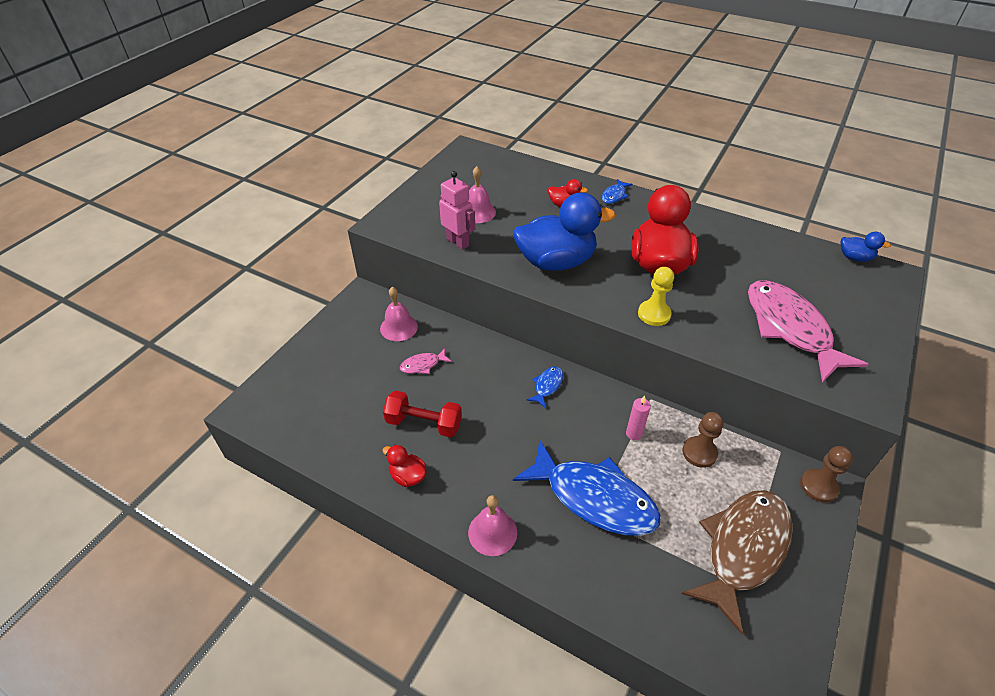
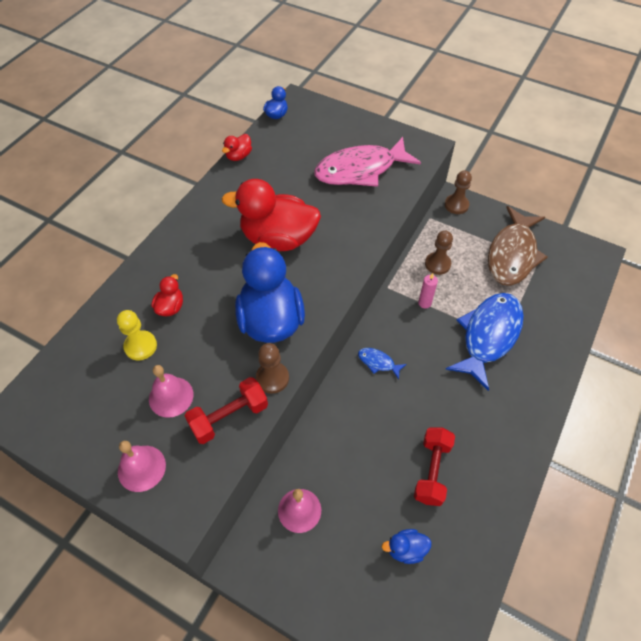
camera: 90 degrees left, 10 degrees up
red duck [383,445,427,487] -> red duck moved to [222,134,252,161]
pink fish [400,348,452,374] -> none
pink robot [439,171,475,250] -> red dumbbell [185,377,268,444]
pink bell [468,495,517,556] -> pink bell moved to [118,441,166,492]
blue fish [602,179,632,204] -> none
yellow pawn [638,267,674,326] -> yellow pawn moved to [117,310,157,360]
brown fish [681,490,793,634] -> brown fish turned 105 degrees counterclockwise [488,206,548,286]
none -> brown pawn [256,343,289,394]
none -> blue duck [382,529,432,564]

